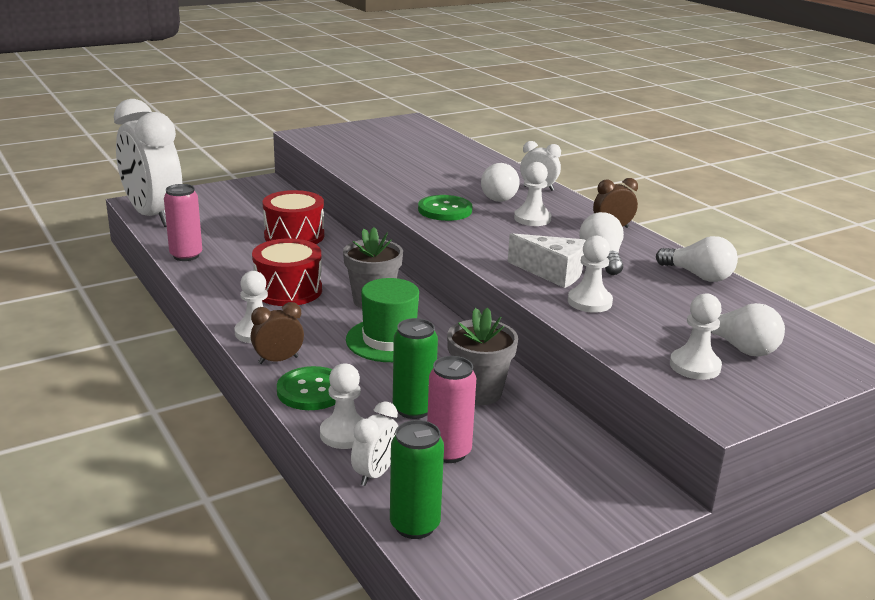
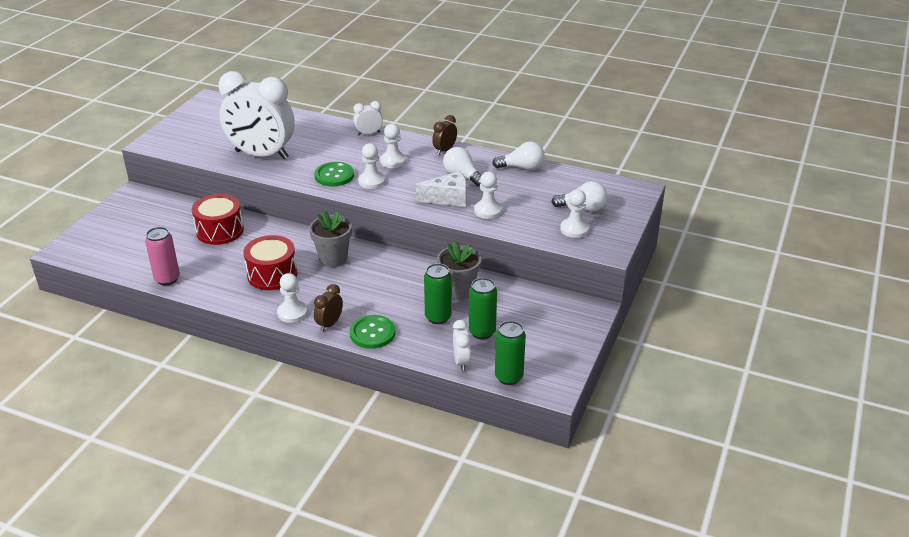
camera: 35 degrees left, 10 degrees up
white clock [114,99,182,227] -> white clock moved to [218,71,295,160]
white pawn [320,363,364,449] -> white pawn moved to [358,143,385,189]
green hat [346,278,419,362] -> none
pink can [427,356,476,463] -> green can [469,278,497,339]
white light bulb [481,163,520,202] -> none

